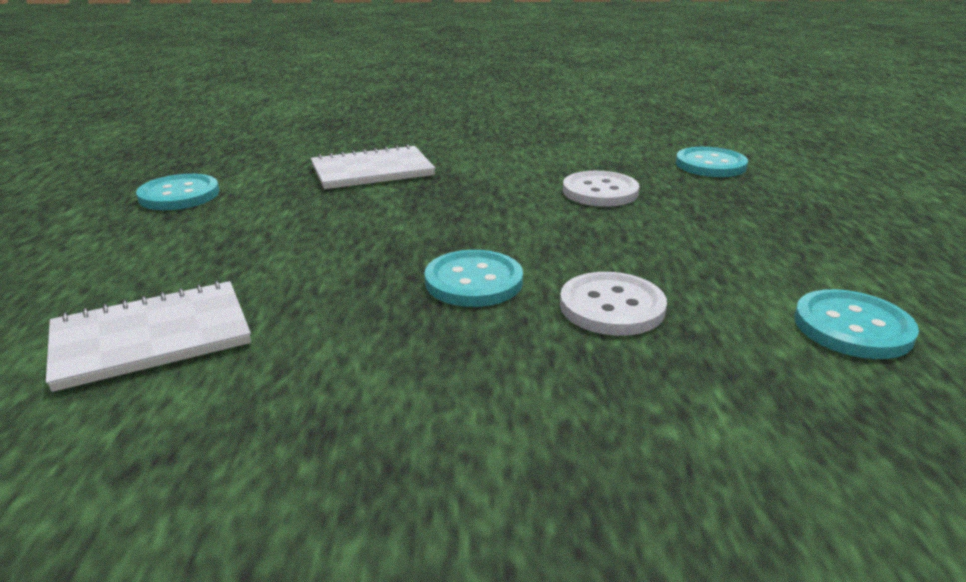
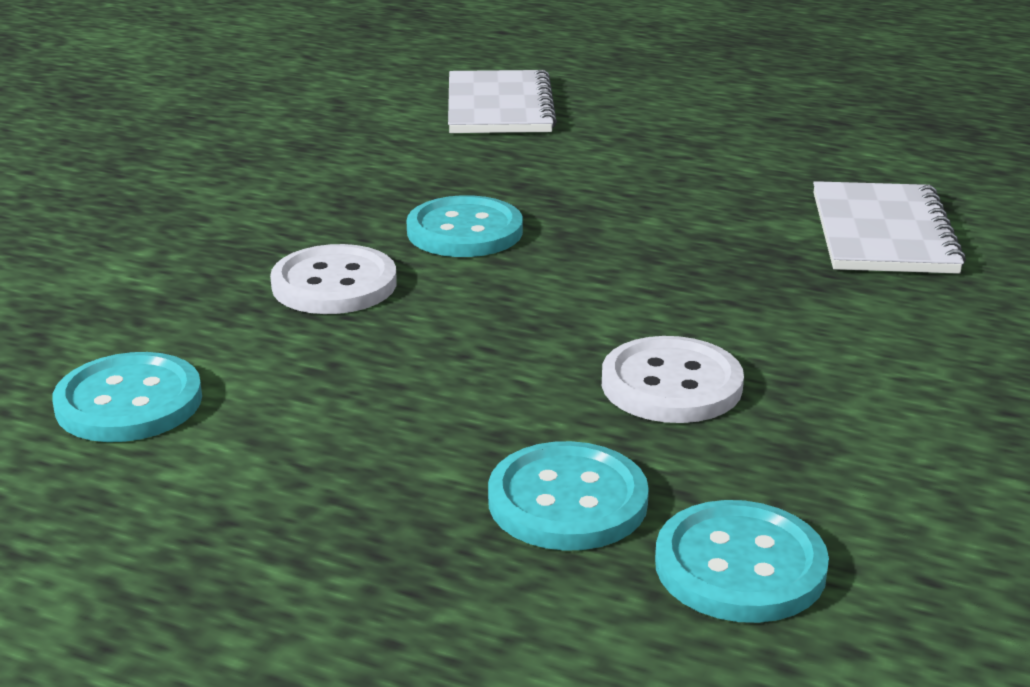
camera: 115 degrees right, 0 degrees up
turquoise button [136,174,219,210] -> turquoise button moved to [488,441,649,551]

